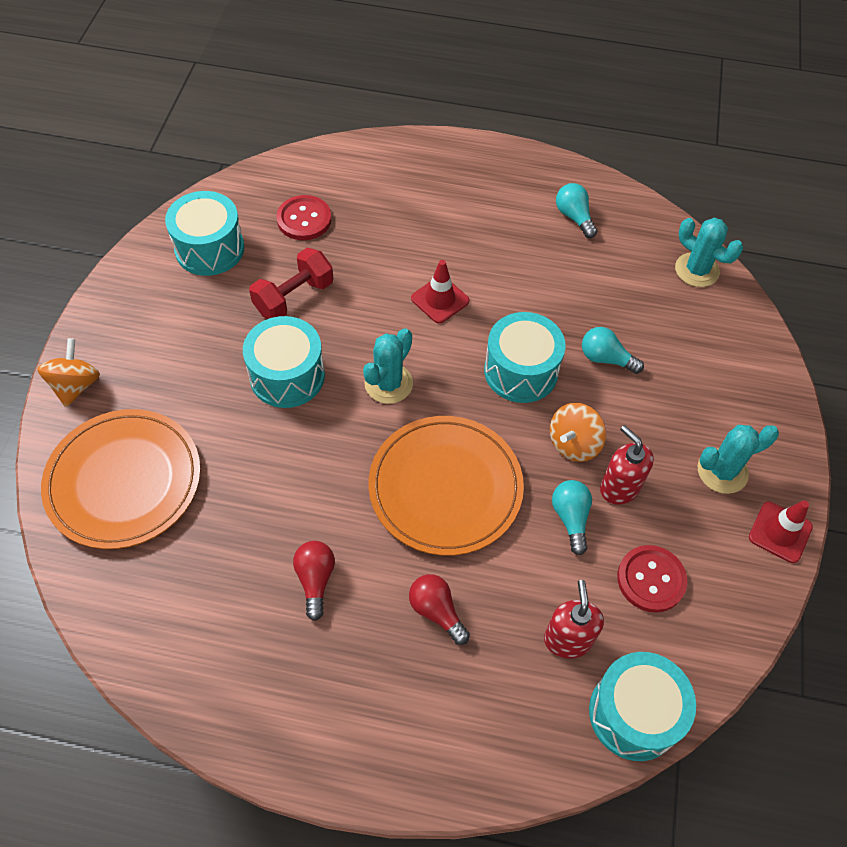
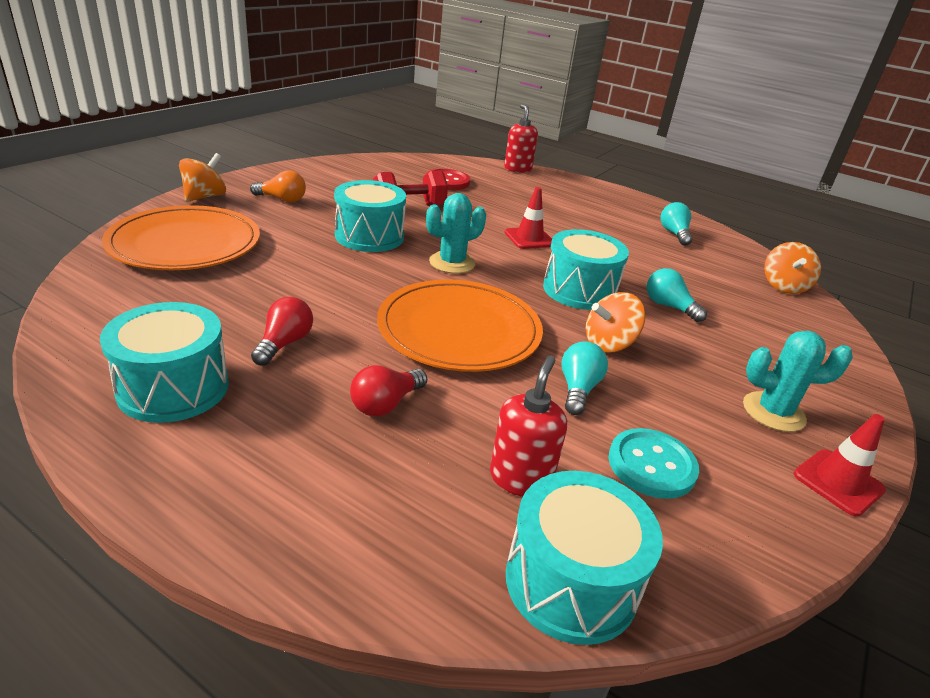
camera: 20 degrees right, 25 degrees down
turquoise drum [165,191,244,276] -> turquoise drum moved to [100,302,229,423]
red light bulb [409,574,470,645] -> red light bulb turned 120 degrees counterclockwise [350,365,427,417]
red soap dispenser [600,425,654,505] -> red soap dispenser moved to [504,104,538,173]
red button [617,545,687,613] -> turquoise button [609,428,699,499]
turquoise cactus [675,218,743,287] -> orange spinning top [764,242,821,294]
none -> orange light bulb [250,170,306,202]

